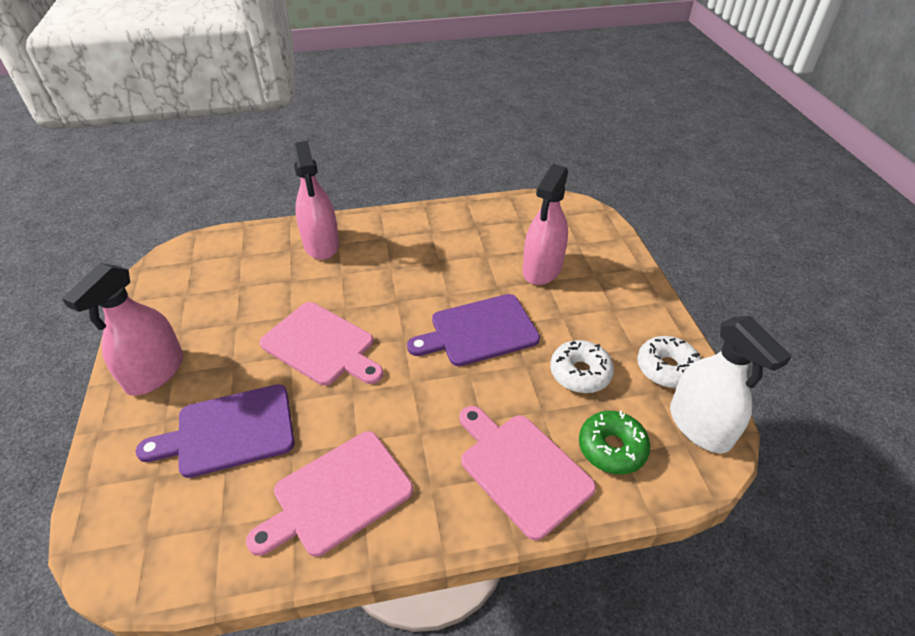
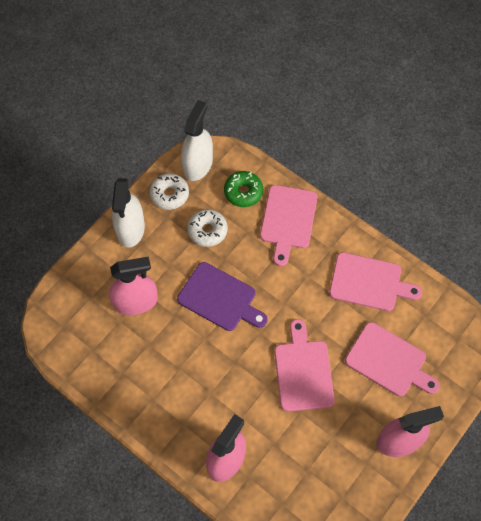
camera: 130 degrees left, 20 degrees up
purple cutting board [136,384,295,478] -> pink cutting board [345,322,440,396]
none -> white spray bottle [112,178,145,248]

